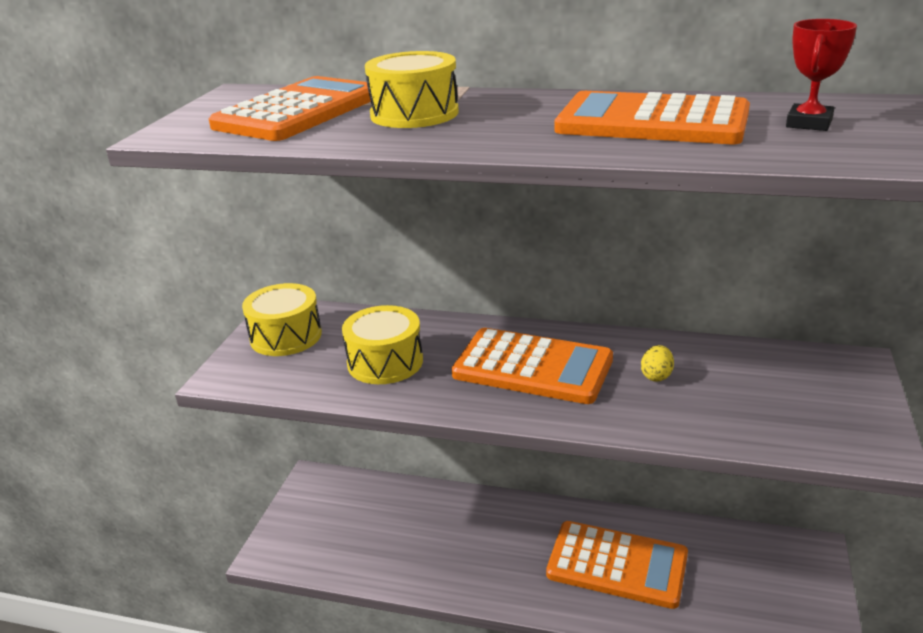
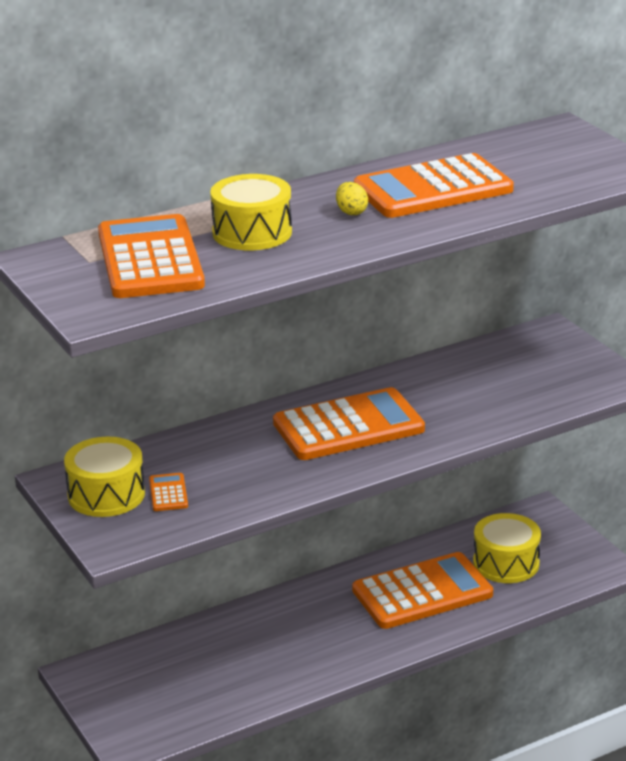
camera: 45 degrees left, 0 degrees up
yellow drum [342,305,423,384] -> yellow drum moved to [473,513,541,583]
yellow egg [641,345,674,382] -> yellow egg moved to [336,182,368,215]
red trophy [786,19,857,131] -> none
none -> orange calculator [149,473,188,511]

